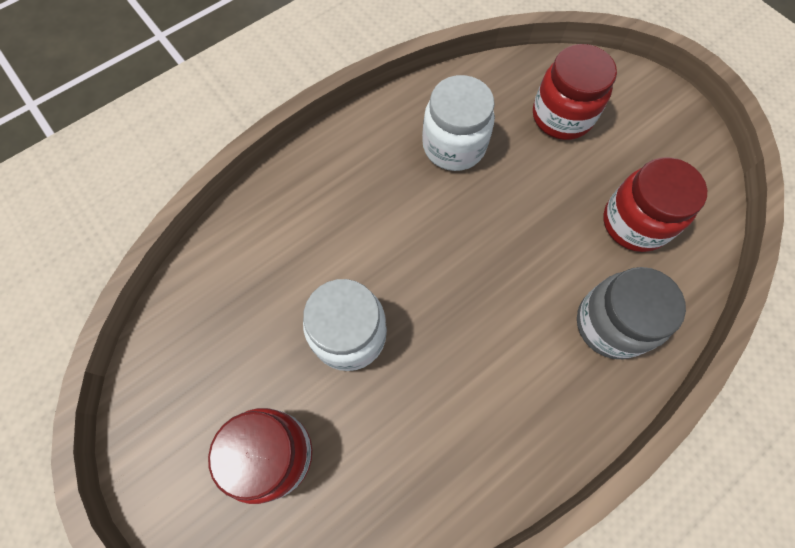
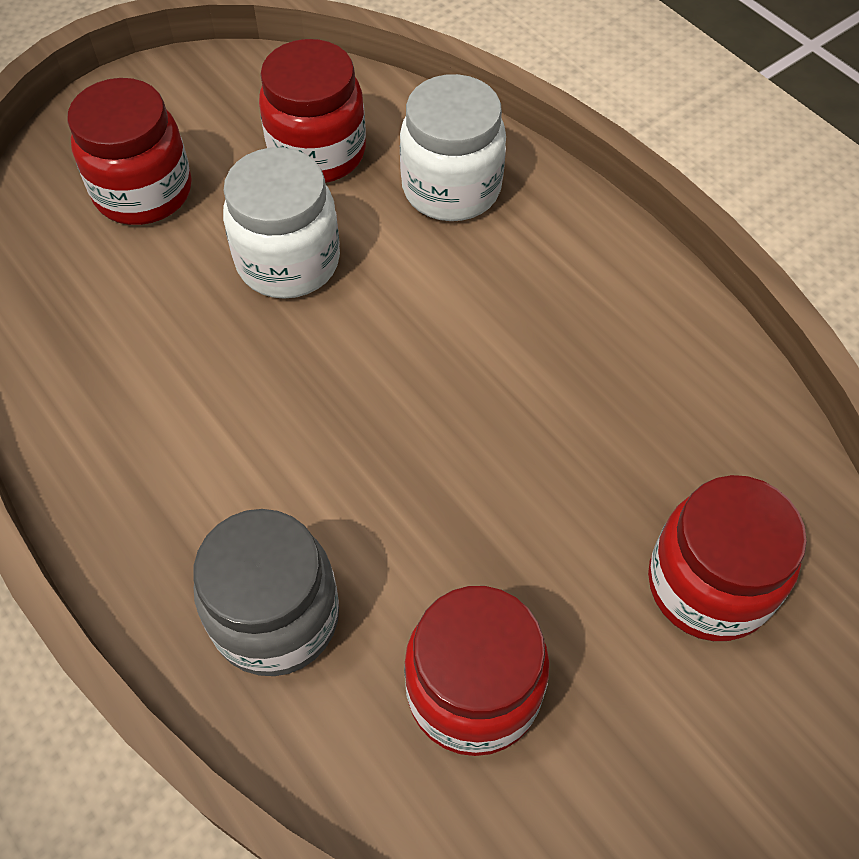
camera: 90 degrees right, 10 degrees down
white jar [422,75,495,171] -> white jar moved to [400,74,506,221]
none -> red jar [259,39,366,183]

